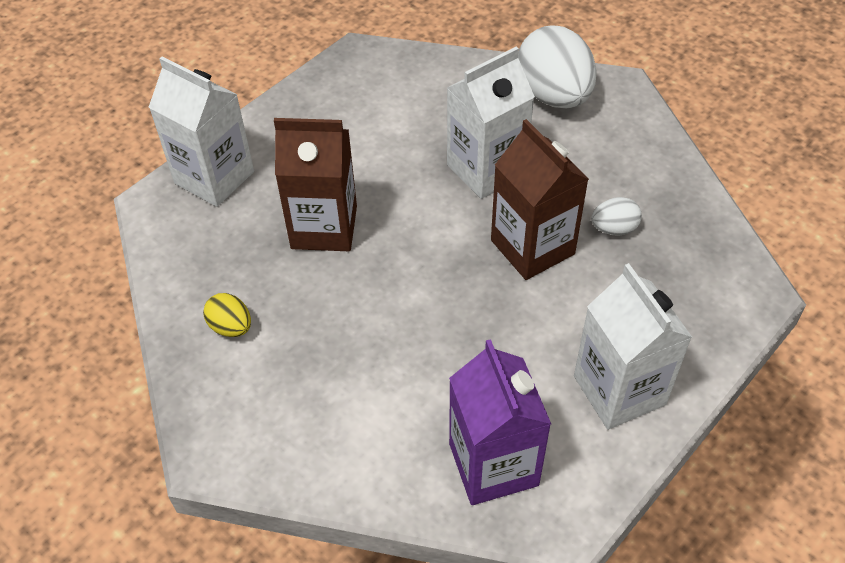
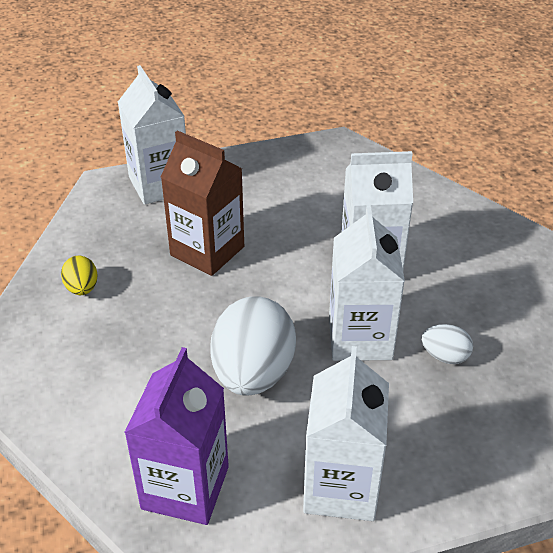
camera: 30 degrees right, 10 degrees down
brown carton [491,119,589,280] -> white carton [329,205,405,361]
white egg [518,25,597,108] -> white egg moved to [210,296,296,396]

